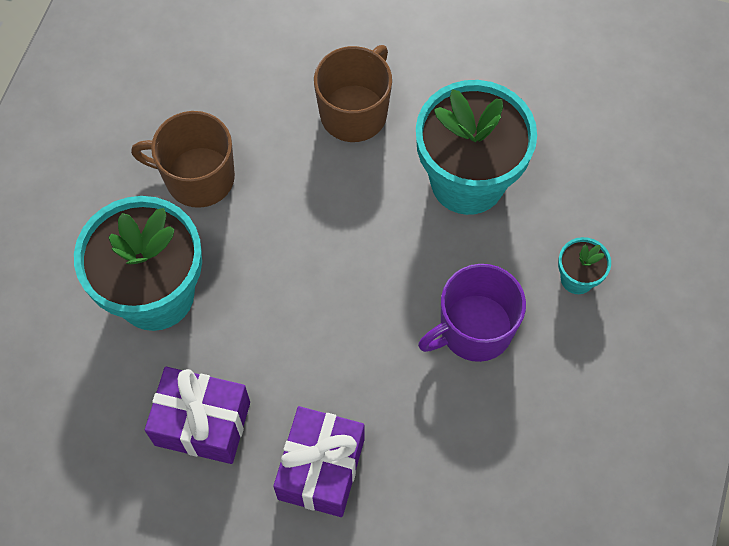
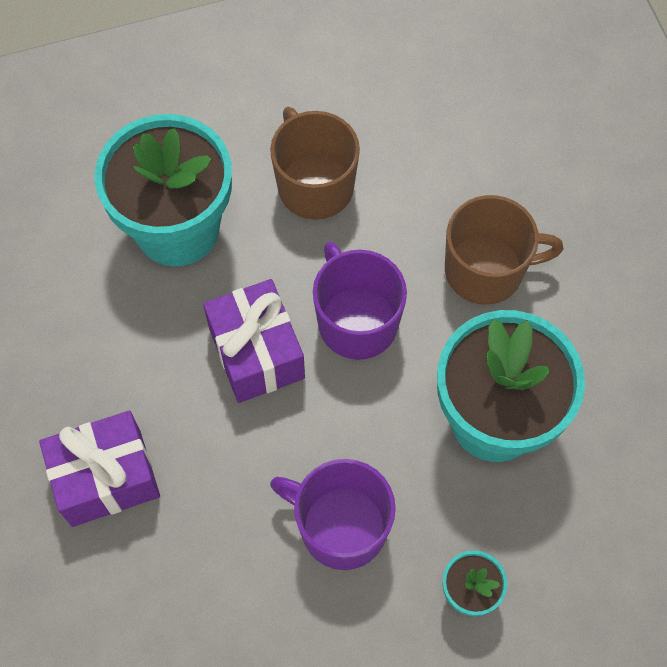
camera: 55 degrees right, 0 degrees up
purple gift [145,367,250,464] -> purple gift moved to [203,279,305,403]
none -> purple mug [313,241,407,360]

